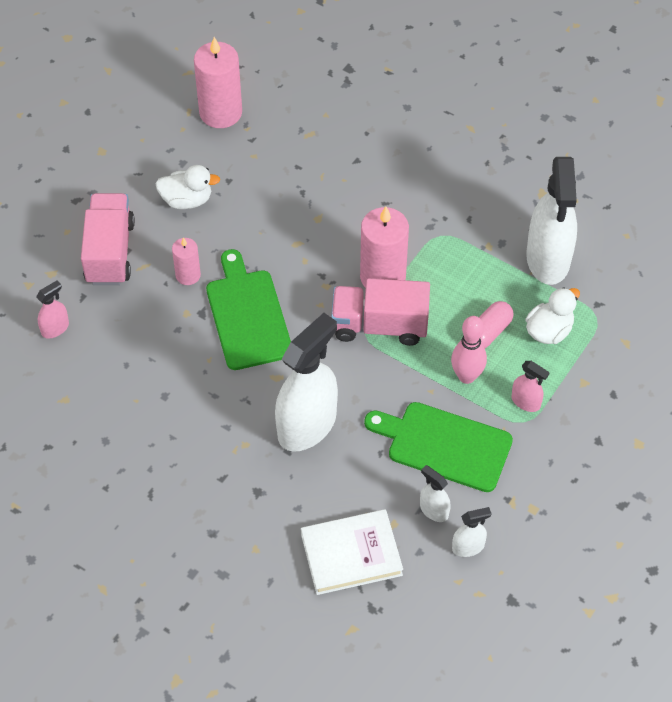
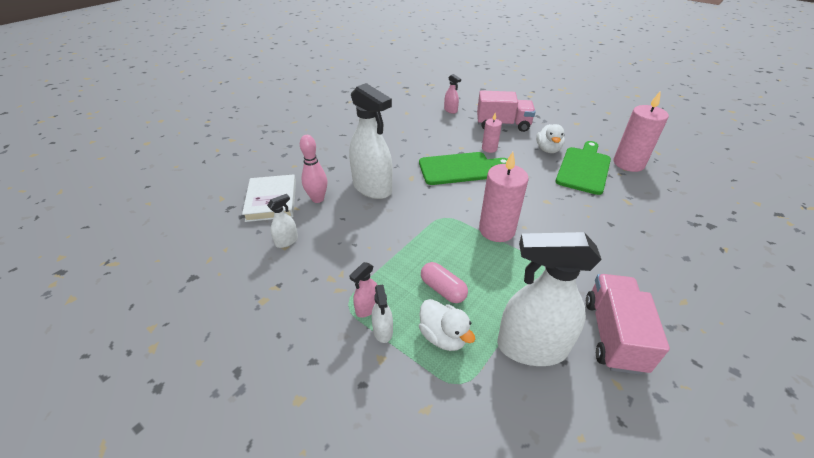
camera: 95 degrees right, 15 degrees down
pink truck [331,278,430,346] -> pink truck moved to [586,274,670,375]
green cutting board [364,402,513,492] -> green cutting board moved to [555,141,611,195]
pink bowling pin [451,316,487,384] -> pink bowling pin moved to [300,135,327,203]
white spray bottle [452,507,491,557] -> white spray bottle moved to [371,284,393,343]

